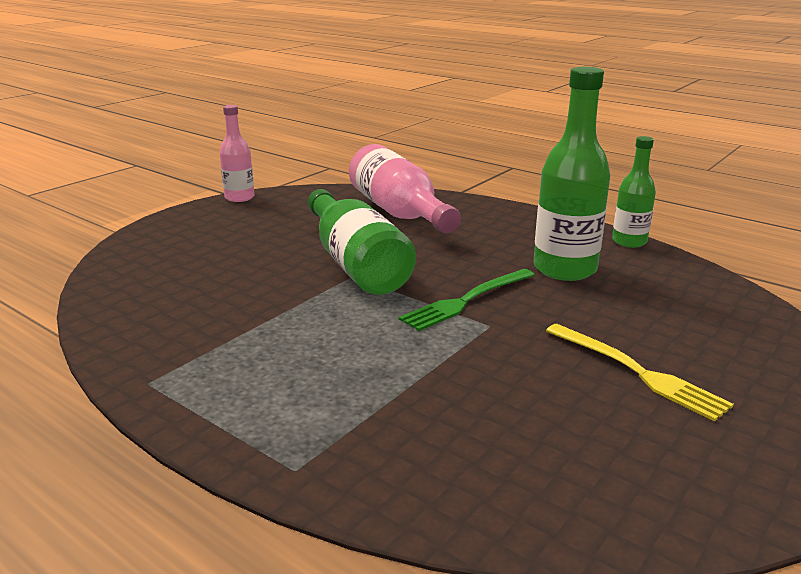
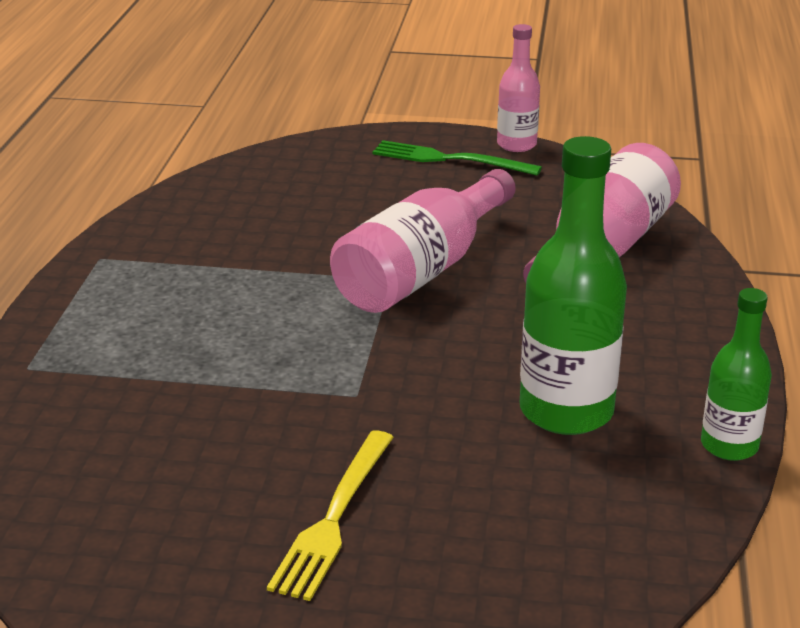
camera: 60 degrees right, 5 degrees up
green bottle [308,189,416,295] -> pink bottle [330,169,516,313]
green fork [399,269,535,331] -> green fork moved to [373,140,542,176]

